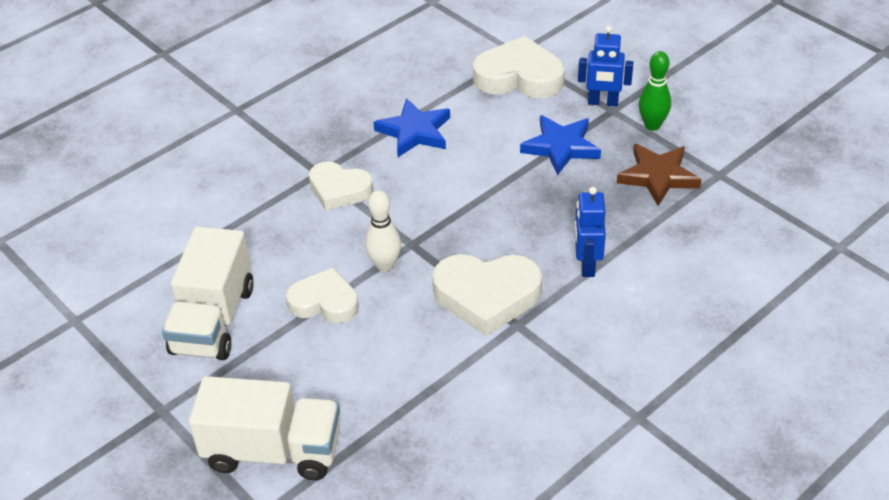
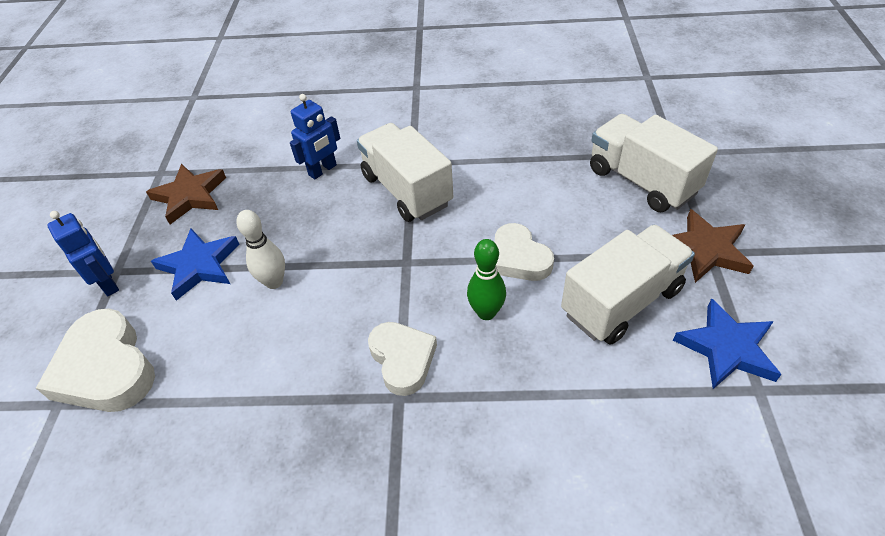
camera: 135 degrees left, 5 degrees up
white bowling pin [365,190,401,272] -> white bowling pin moved to [236,210,285,289]
blue star [373,98,450,157] -> blue star moved to [673,298,782,389]
white heart [432,254,542,336] -> white truck [357,123,453,222]
green bowling pin [639,51,671,131] -> green bowling pin moved to [467,239,506,320]
none -> brown star [672,209,753,283]

